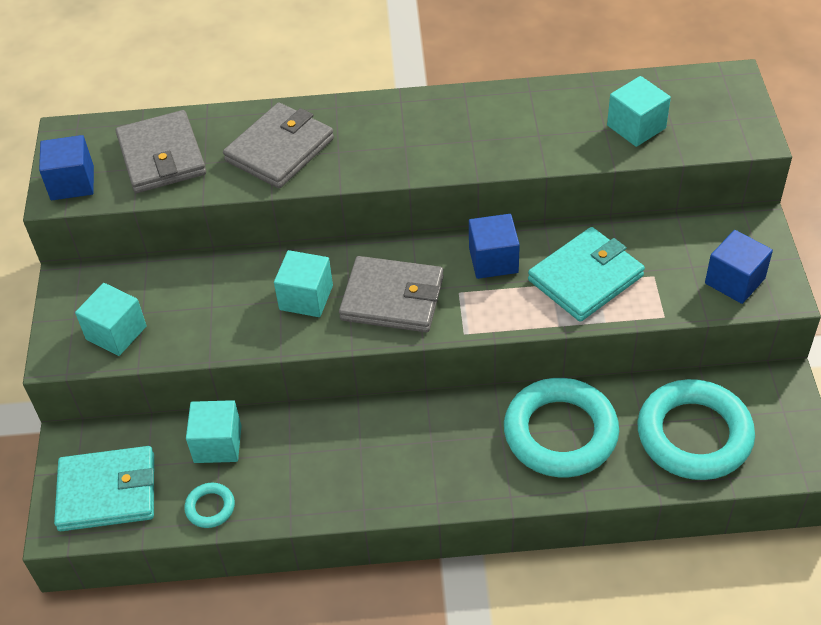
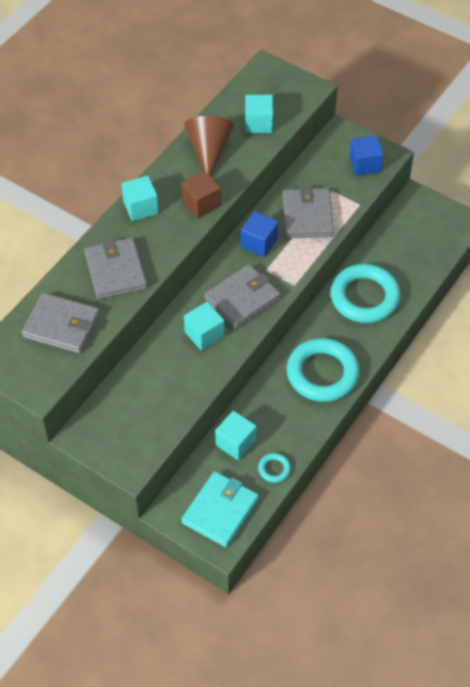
camera: 55 degrees left, 5 degrees up
blue cube [39,135,94,200] -> none
turquoise cube [75,283,147,356] -> turquoise cube moved to [121,176,159,221]
turquoise wallet [528,227,645,322] -> grey wallet [282,186,334,238]
turquoise ring [637,379,755,480] -> turquoise ring moved to [287,338,360,402]
none -> brown cube [181,170,221,218]
none -> brown cone [184,116,234,177]

